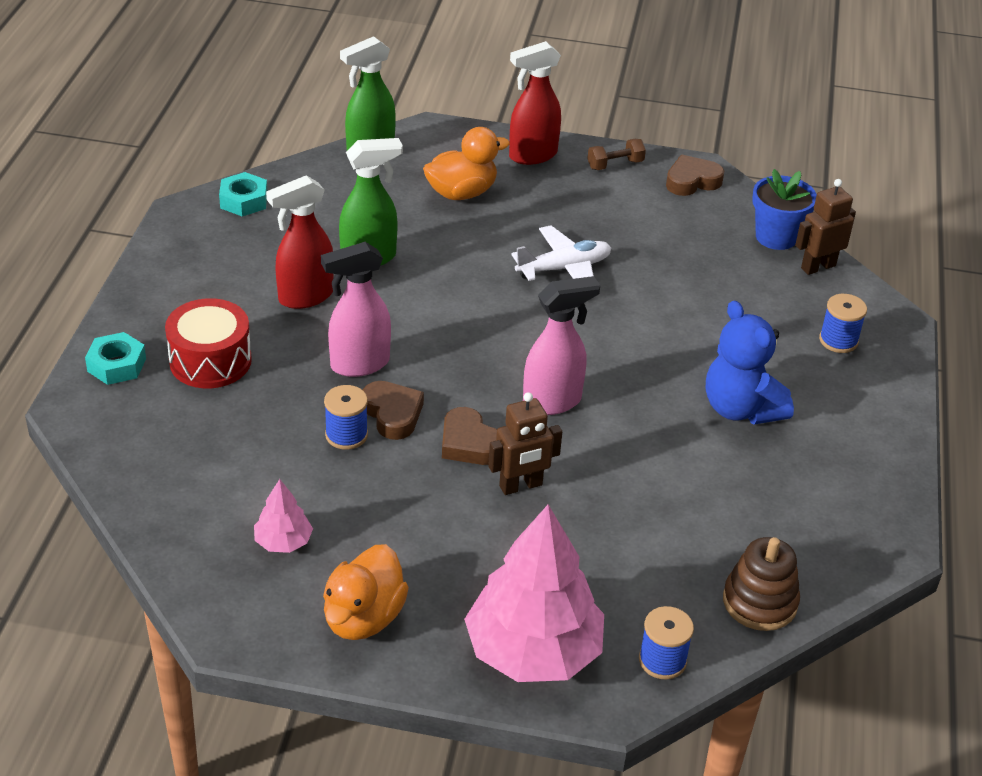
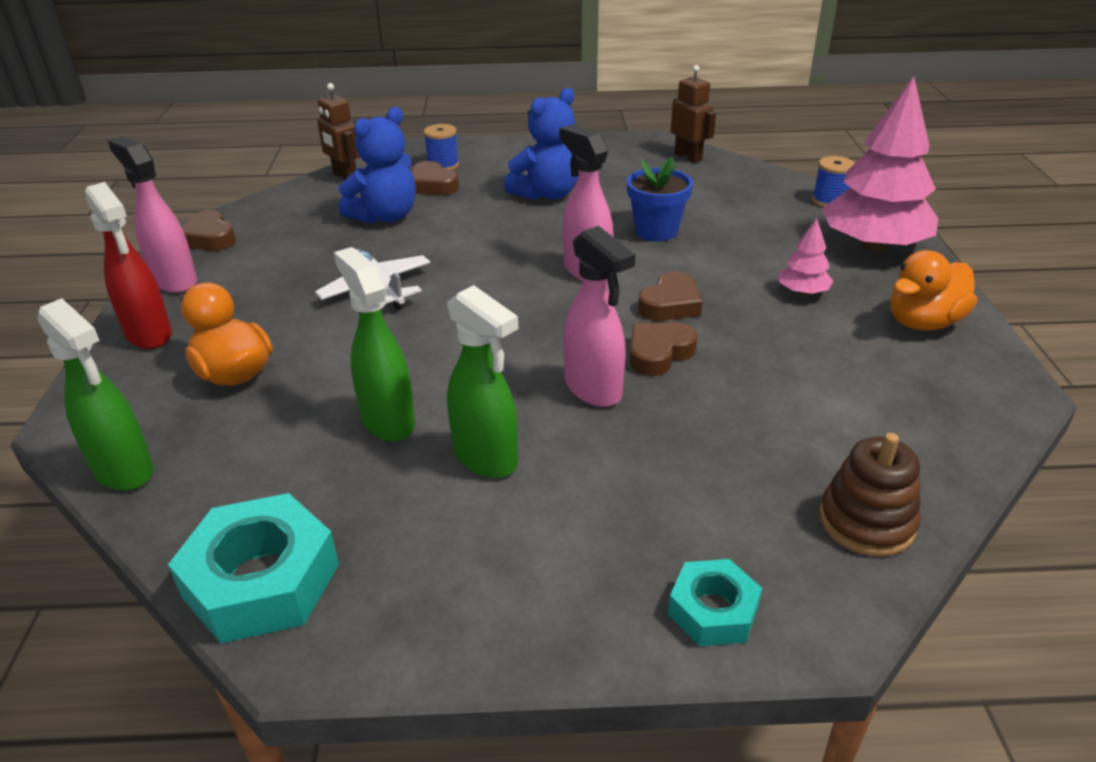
camera: 100 degrees left, 5 degrees down
red drum [165,298,252,388] -> none
turquoise nut [219,172,267,216] -> turquoise nut [168,493,339,644], size x1.74
pink tree [254,479,313,553] -> pink tree moved to [778,218,833,295]
red spray bottle [266,175,334,309] -> green spray bottle [447,285,518,478]
orange duck [323,544,409,640] -> orange duck turned 135 degrees clockwise [890,250,977,331]
blue spool [324,385,368,450] -> none
brown robot [488,392,562,495] -> brown robot moved to [671,65,716,163]
brown dumbbell [587,139,646,170] -> pink spray bottle [108,136,197,293]
brown stacking toy [723,537,800,631] -> brown stacking toy moved to [819,433,921,557]
blue flower pot [752,169,817,250] -> blue flower pot moved to [627,156,693,241]
none -> blue teddy bear [339,107,416,224]
none -> brown heart [411,161,459,195]

